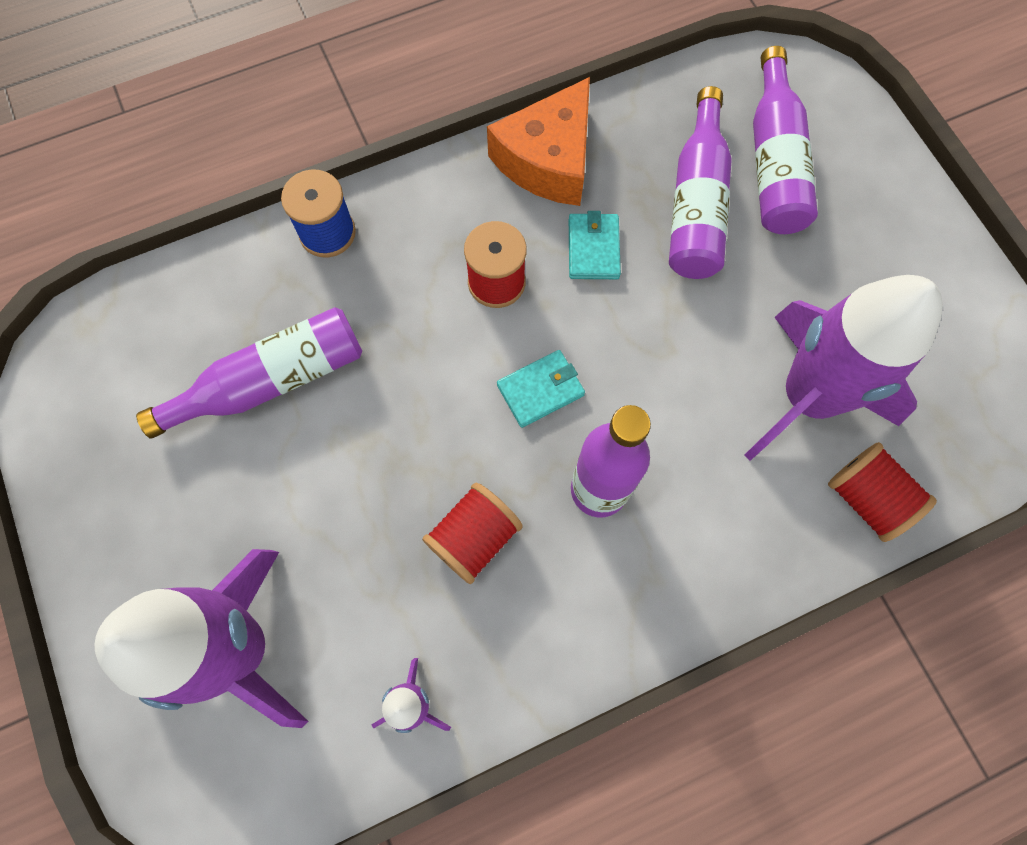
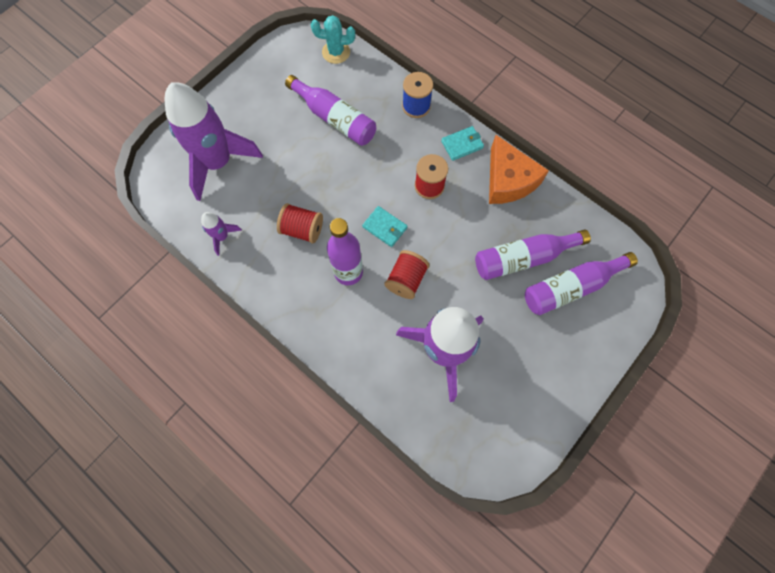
camera: 65 degrees right, 0 degrees up
orange cheese [487,77,590,206] -> orange cheese turned 120 degrees counterclockwise [489,135,549,204]
turquoise wallet [569,211,621,279] -> turquoise wallet moved to [441,126,484,161]
red spool [828,442,937,542] -> red spool moved to [385,250,430,299]
none -> turquoise cactus [311,15,355,64]

